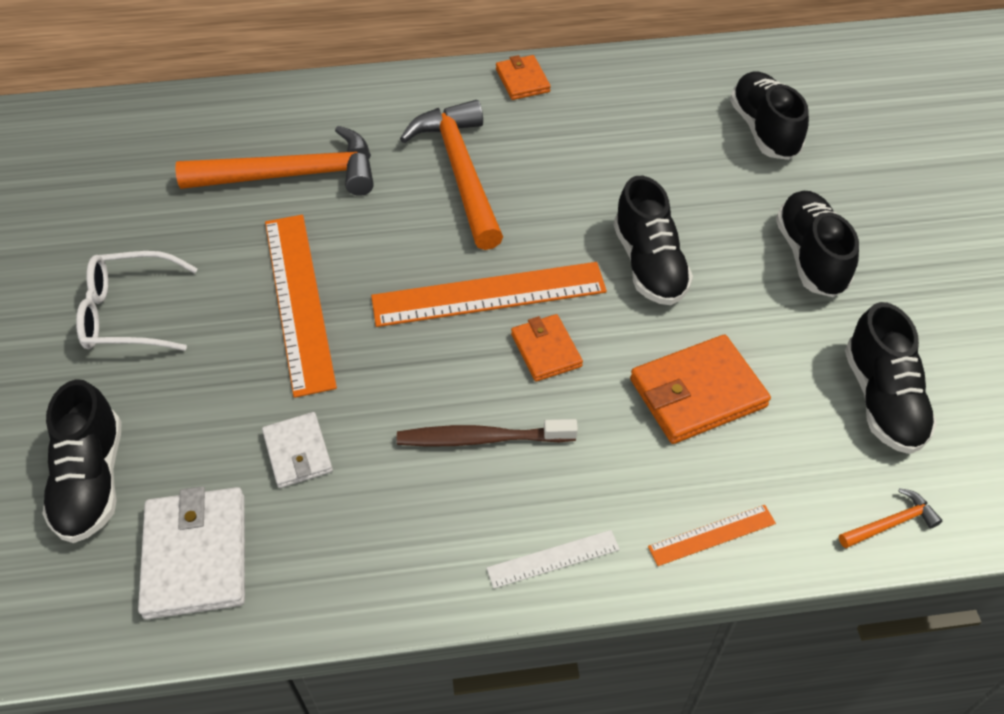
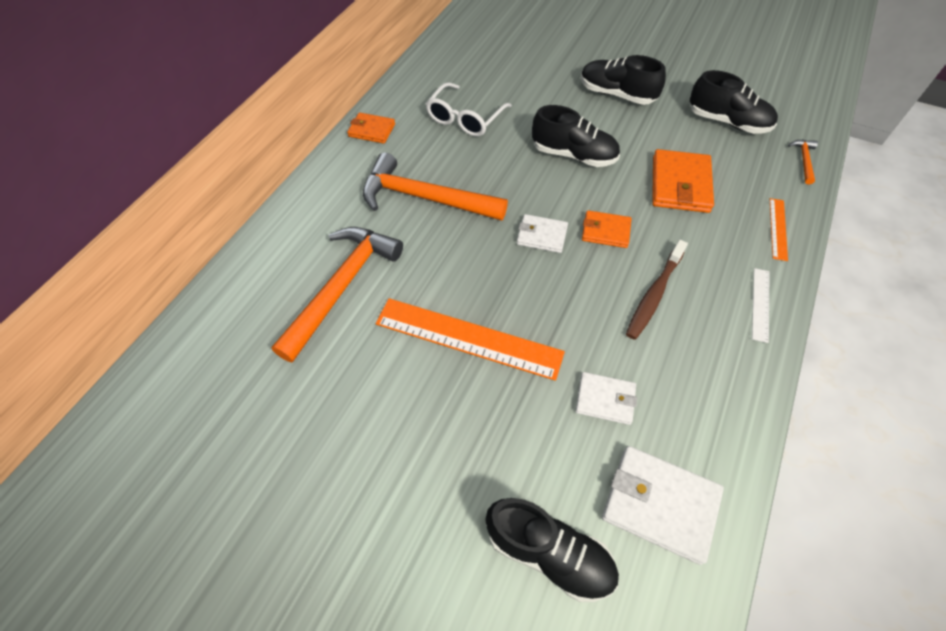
camera: 55 degrees left, 5 degrees up
white glasses [76,251,198,351] -> white glasses moved to [426,82,512,137]
orange ruler [371,262,607,327] -> white wallet [517,214,568,253]
black shoe [730,72,809,160] -> none

